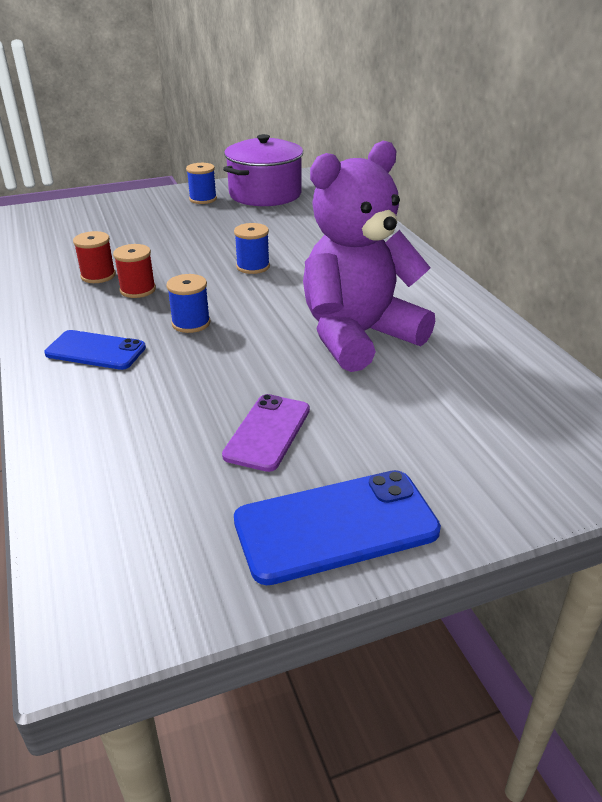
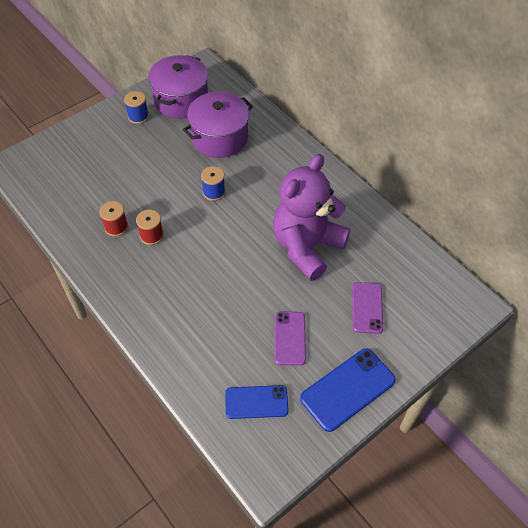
camera: 20 degrees left, 20 degrees up
blue phone [44,330,146,370] -> blue phone moved to [225,385,289,419]
blue spool [166,274,210,333] -> none
none -> purple pot [183,92,253,158]
none -> purple phone [352,282,383,334]

